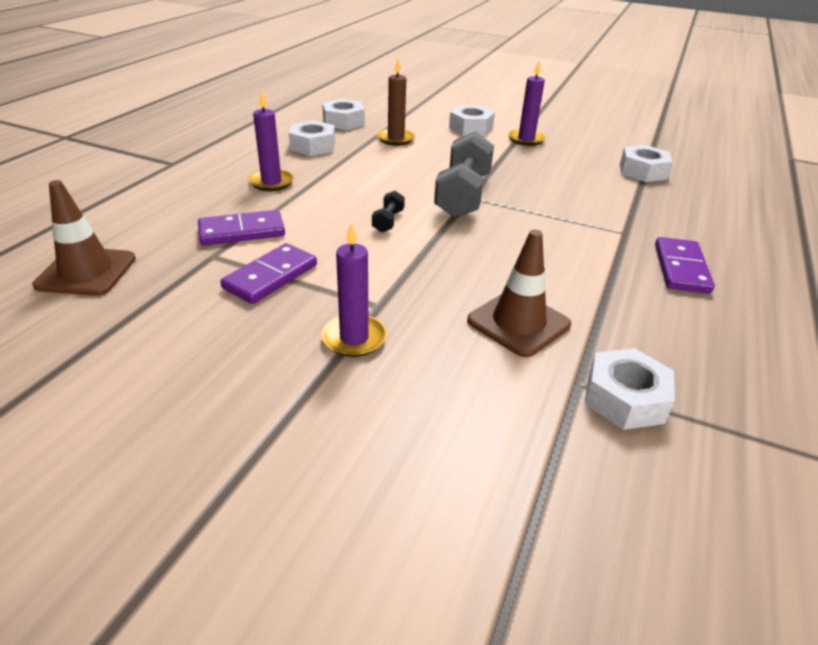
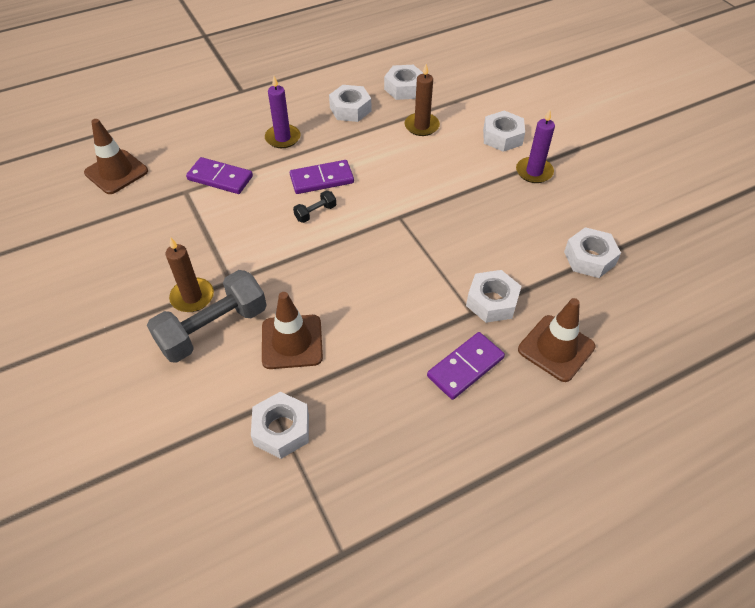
camera: 40 degrees right, 15 degrees up
purple domino [220,243,317,304] -> purple domino moved to [290,160,354,194]
purple candle [321,222,387,357] -> brown candle [166,237,214,312]
grey dumbbell [434,132,494,218] -> grey dumbbell moved to [147,270,267,363]
none -> white nut [466,270,521,323]
none -> brown traffic cone [518,298,596,382]

